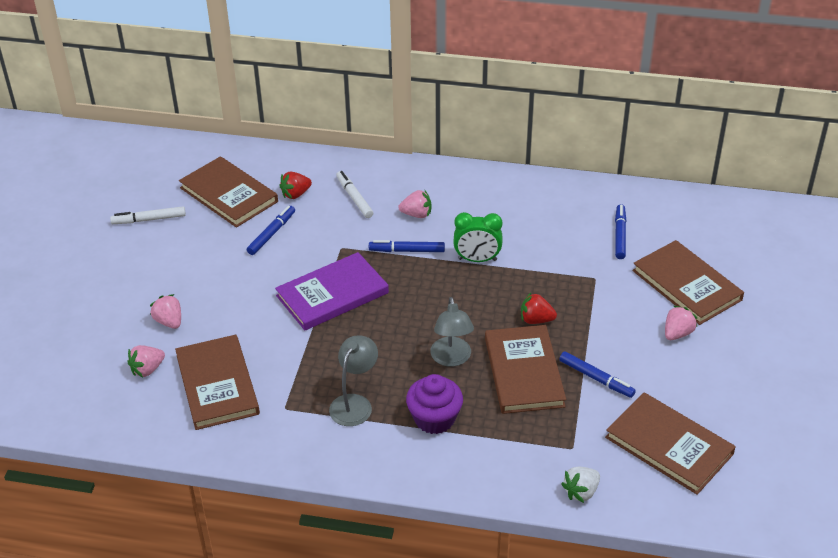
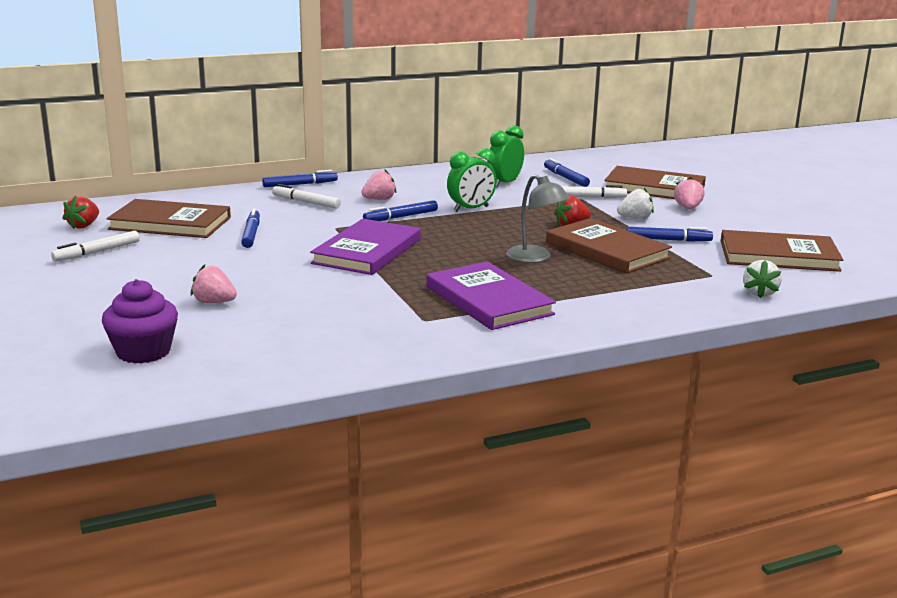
camera: 35 degrees left, 20 degrees down
pink strawberry [127,345,165,377] -> none
brown book [175,335,260,430] -> none
red strawberry [279,171,312,199] -> red strawberry moved to [62,196,99,229]
grey lamp [329,336,378,426] -> purple book [427,262,556,330]
purple cupcake [406,374,463,434] -> purple cupcake moved to [102,279,178,364]
none -> blue marker [262,170,338,187]
none -> green clock [487,125,524,187]
none -> white marker [561,185,627,198]
none -> white strawberry [617,188,654,219]

